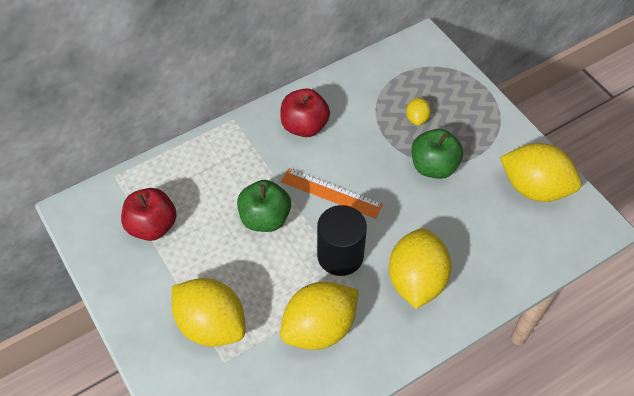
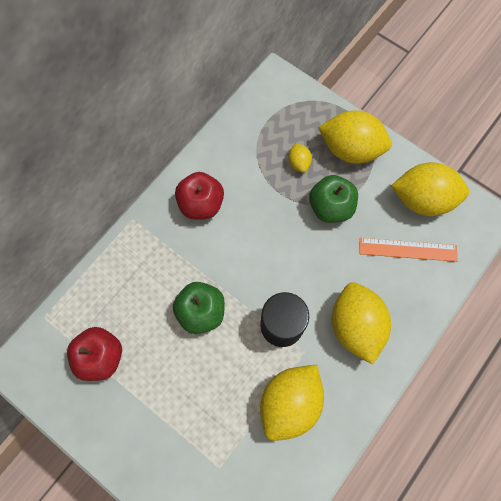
camera: 20 degrees left, 15 degrees up
yellow lemon [172,278,246,347] -> yellow lemon moved to [318,110,392,164]
orange ruler [281,168,383,219] -> orange ruler moved to [359,238,457,262]

